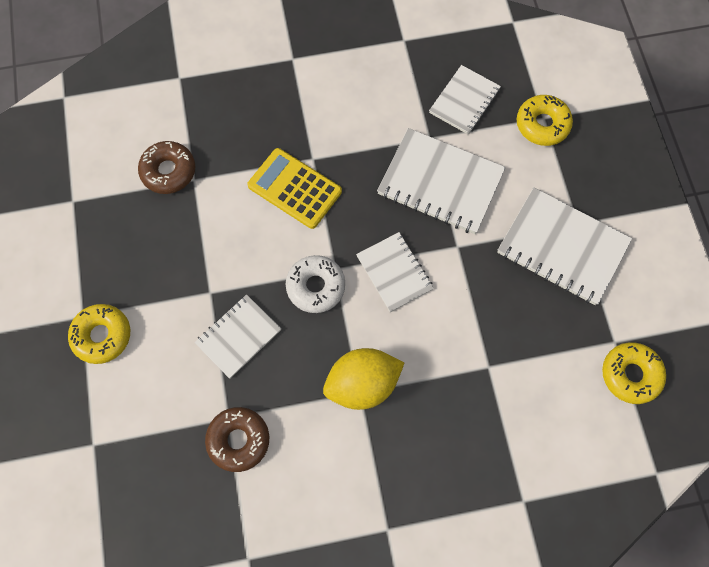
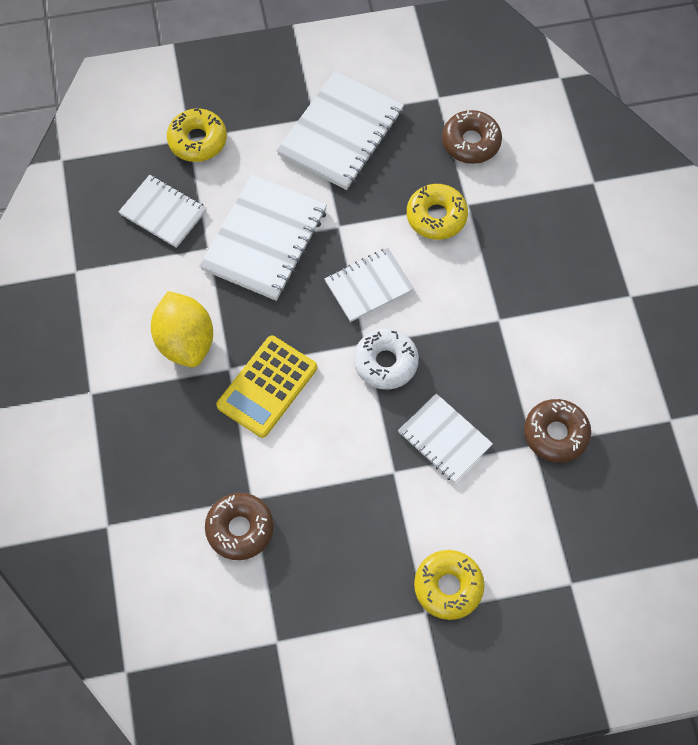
camera: 90 degrees left, 5 degrees down
yellow lemon [323,348,404,410] -> yellow lemon moved to [151,291,213,367]
yellow donut [602,342,666,404] -> yellow donut moved to [407,184,468,240]
none -> brown donut [442,110,502,164]

